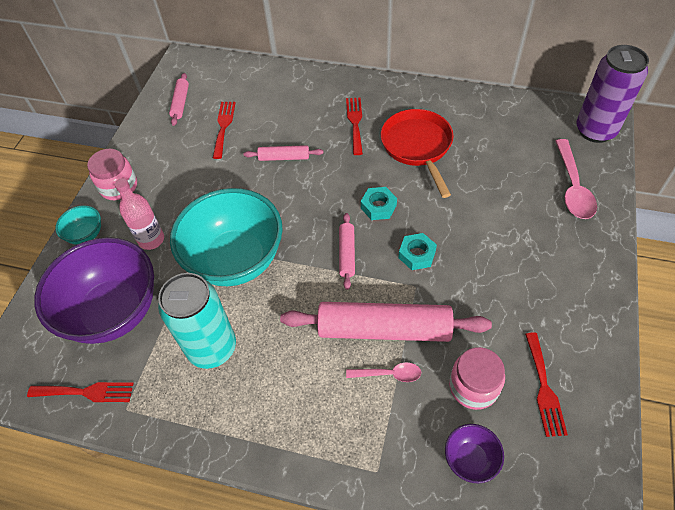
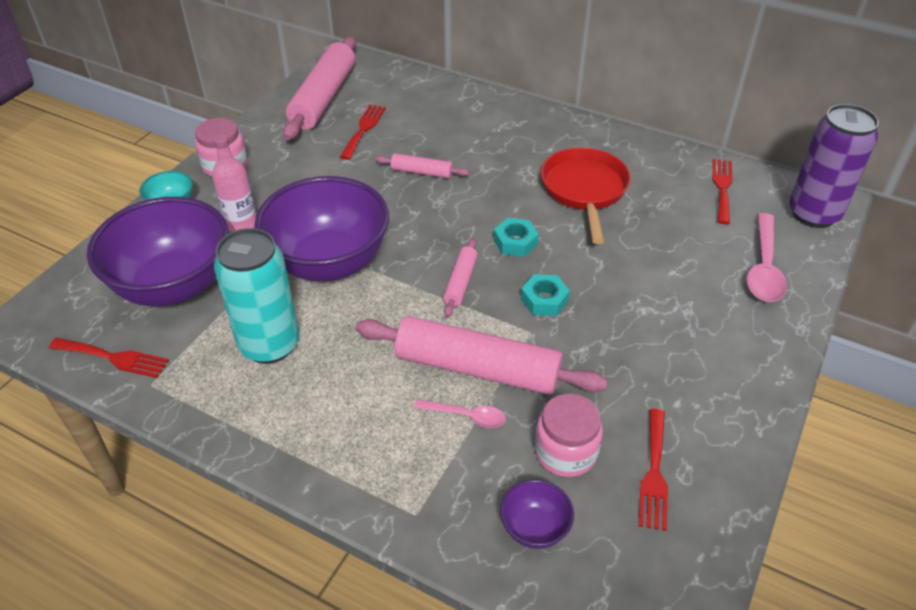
camera: 10 degrees right, 10 degrees down
pink rolling pin [169,73,189,126] -> pink rolling pin [283,36,356,140], size x2.11
turquoise bowl [170,188,283,286] -> purple bowl [254,176,389,282]
red fork [346,98,363,155] -> red fork moved to [713,159,733,224]

